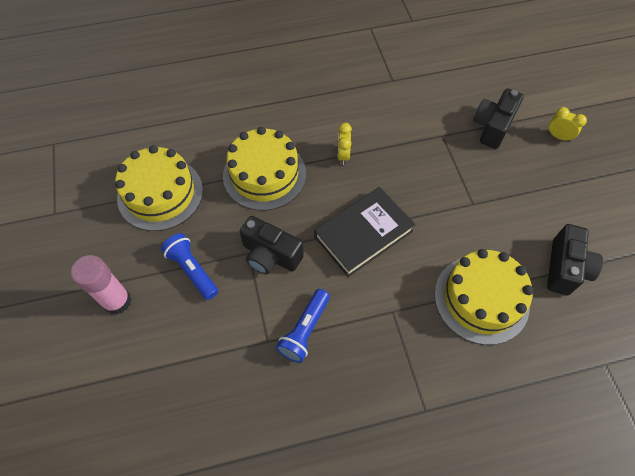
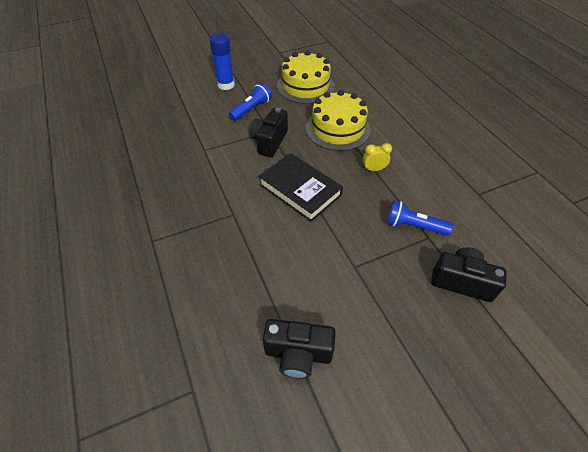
camera: 80 degrees right, 10 degrees down
pink glue stick [71,255,132,314] -> blue glue stick [209,33,235,90]
blue flashlight [276,289,330,363] -> blue flashlight moved to [386,200,454,236]
yellow cake [434,249,534,345] -> none
yellow clock [547,107,587,142] -> none

